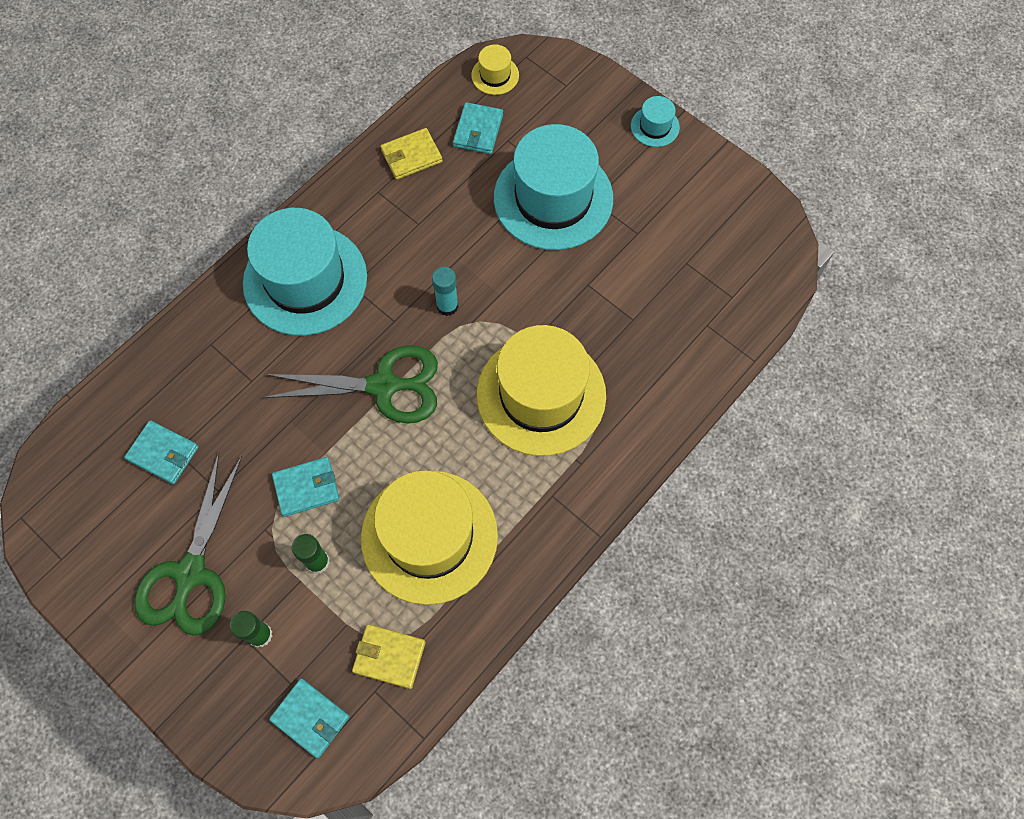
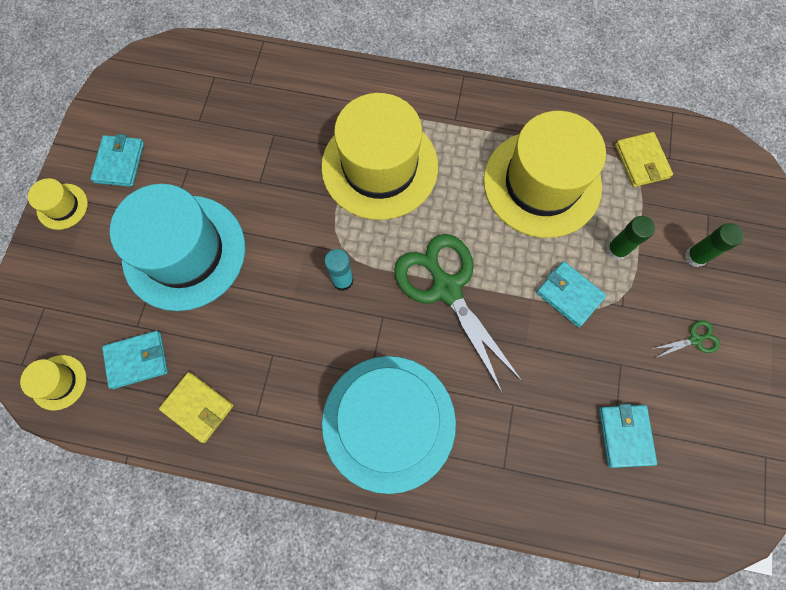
camera: 120 degrees left, 5 degrees up
green scissors [134,452,242,636] -> green scissors [652,320,720,358], size x0.40
turquoise wallet [269,678,350,758] -> turquoise wallet moved to [90,134,144,187]
turquoise hat [631,96,680,147] -> yellow hat [28,178,88,230]

